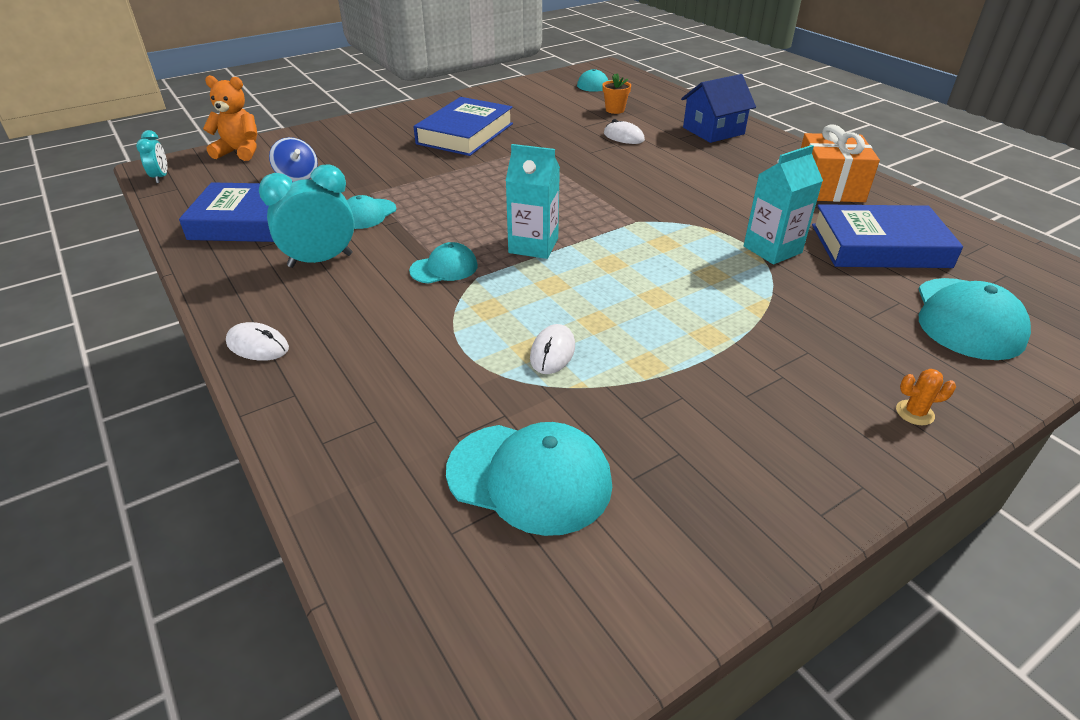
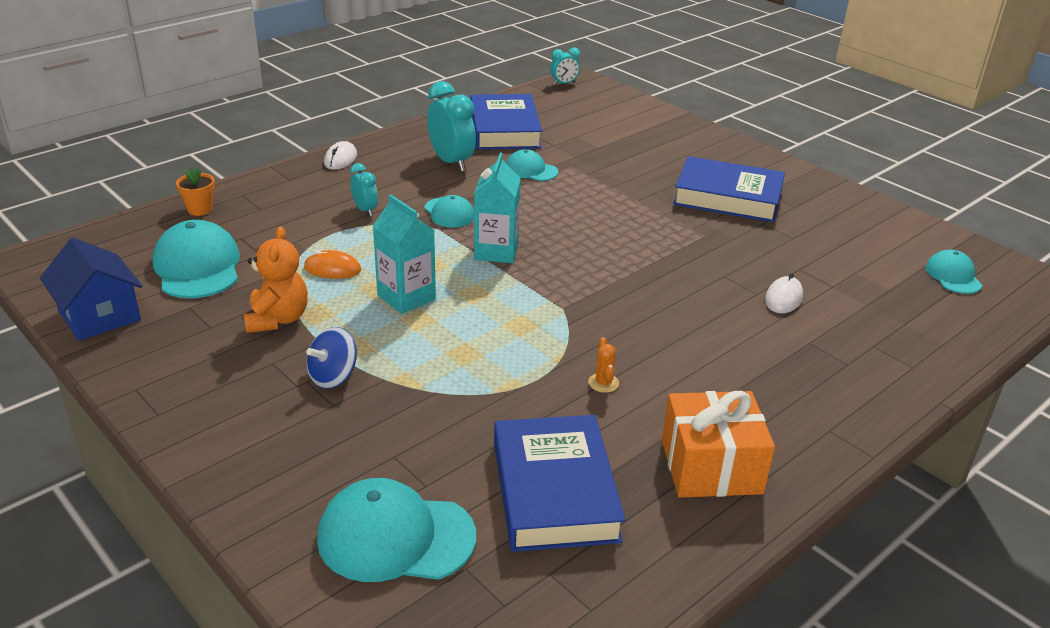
camera: 80 degrees right, 5 degrees down
orange teddy bear [203,75,257,161] -> orange teddy bear moved to [244,227,308,333]
blue spinning top [269,137,318,182] -> blue spinning top moved to [306,327,357,389]
turquoise cap [446,422,612,536] -> turquoise cap turned 150 degrees clockwise [153,220,240,298]
white mouse [530,324,575,374] -> orange mouse [304,250,361,279]
orange flower pot [602,73,631,114] -> orange flower pot moved to [176,167,215,216]
blue house [681,74,756,143] -> blue house moved to [40,237,142,341]
turquoise carton [744,145,823,264] -> turquoise carton moved to [373,194,436,314]
orange cactus [896,369,956,425] -> orange cactus moved to [588,337,619,393]
none -> turquoise clock [350,163,378,216]

